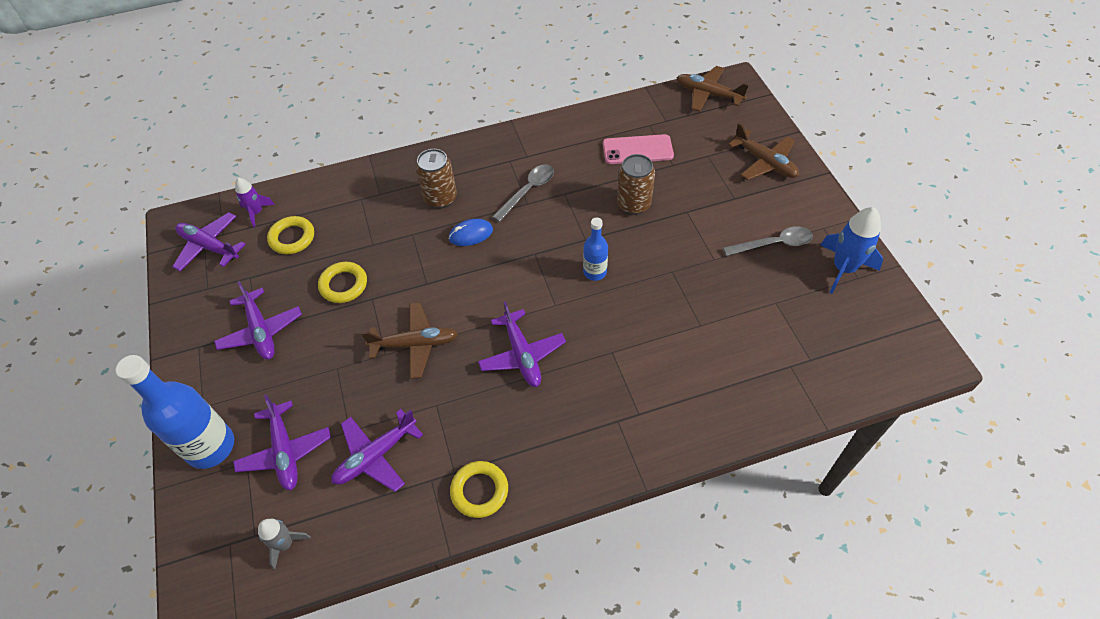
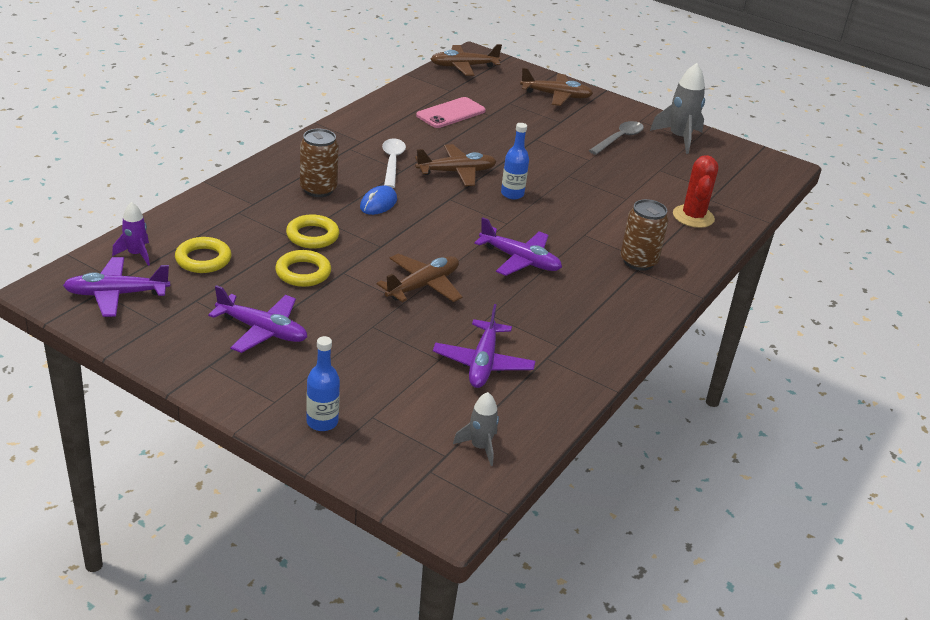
camera: 45 degrees left, 20 degrees down
blue bottle [116,355,234,469] -> blue bottle [306,336,340,431], size x0.54
purple plane [233,394,331,491] -> none
yellow ring [450,461,508,518] -> yellow ring moved to [286,214,339,249]
grey spoon [493,165,554,222] -> white spoon [382,139,406,188]
brown can [617,154,655,215] -> brown can moved to [621,199,668,271]
blue rocket [820,207,883,294] -> grey rocket [650,63,705,154]
none -> brown plane [415,144,497,186]
none -> red cactus [673,155,719,228]

